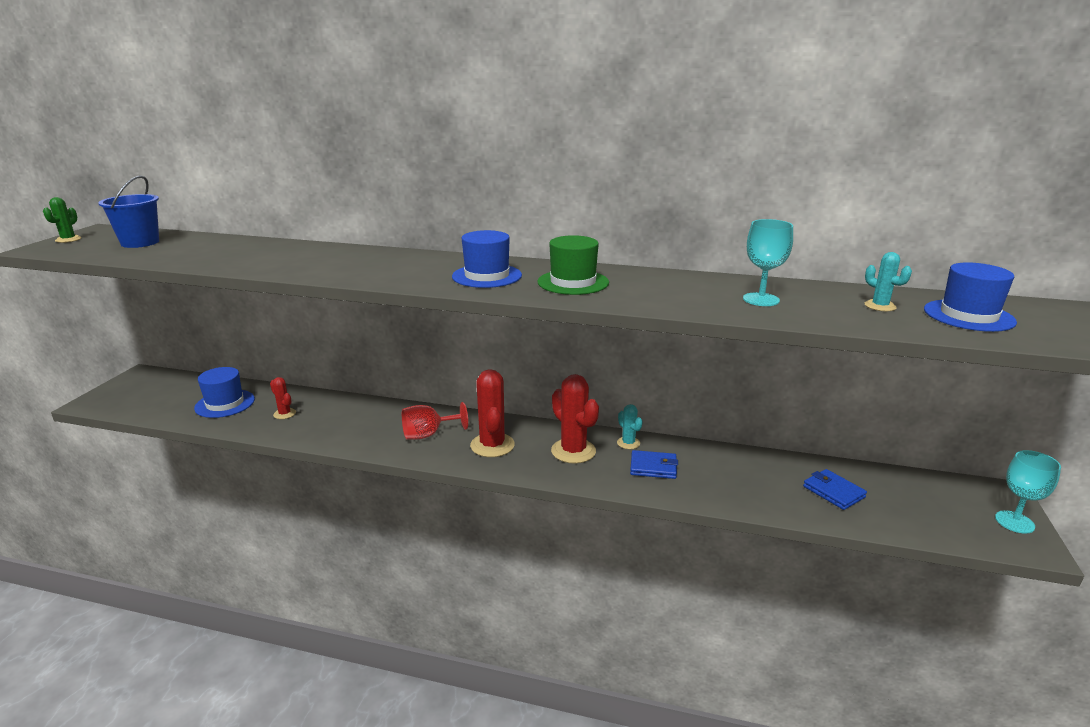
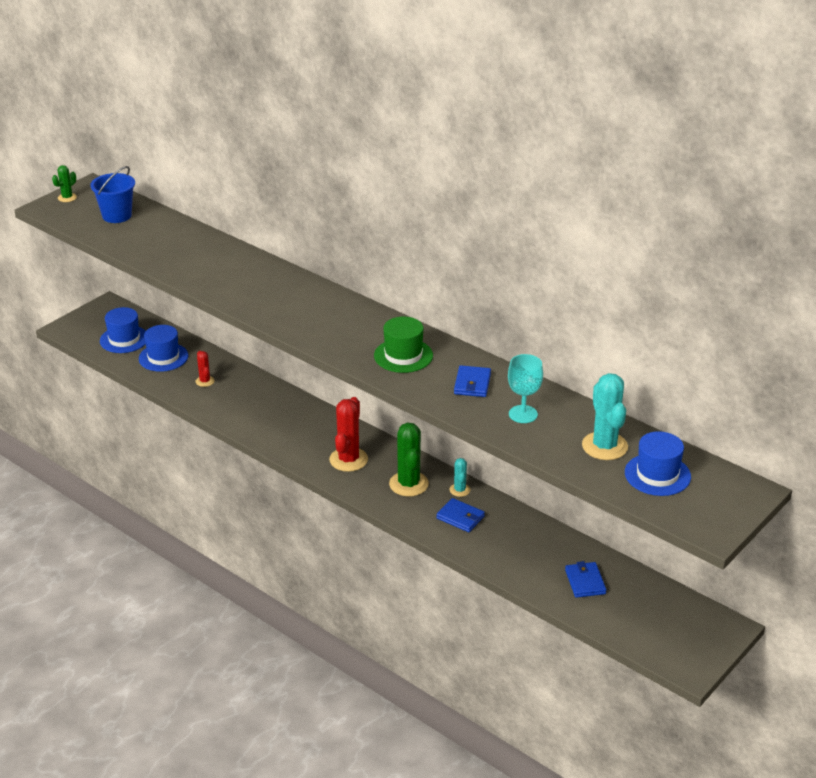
camera: 25 degrees right, 10 degrees up
red goblet [402,402,468,439] -> none
blue hat [452,230,522,288] -> blue hat moved to [100,307,146,353]
red cactus [551,374,599,463] -> green cactus [389,422,429,497]
turquoise cactus [864,252,912,311] -> turquoise cactus [582,373,628,460], size x1.90
turquoise goblet [995,450,1061,534] -> none
none -> blue wallet [454,365,491,397]

